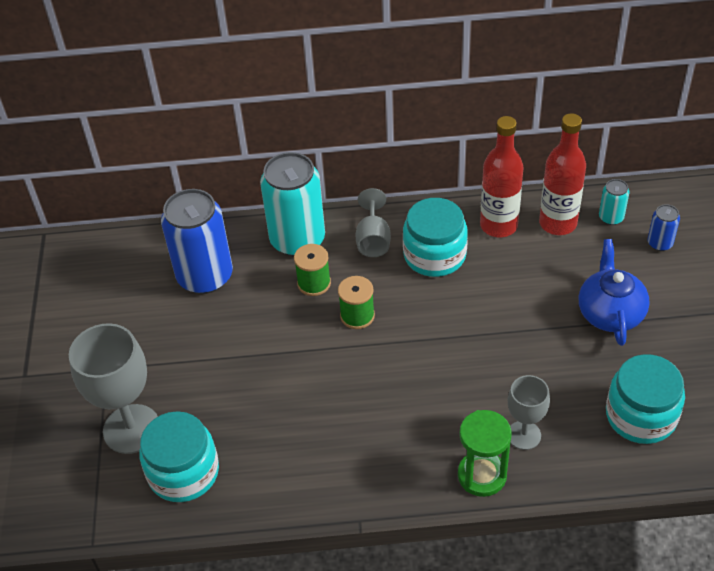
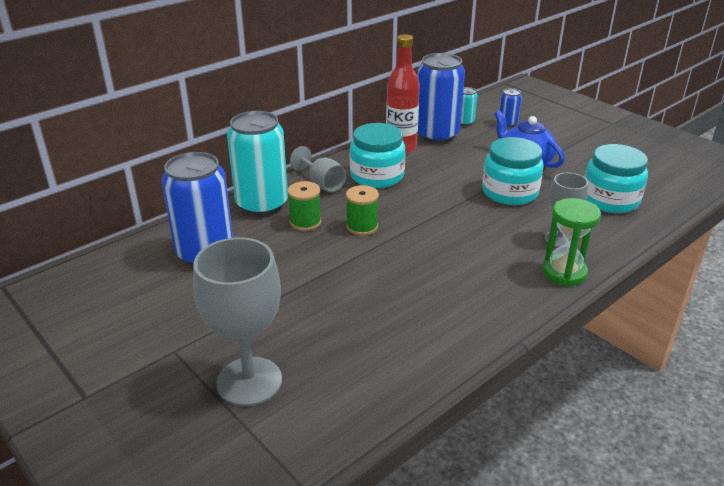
camera: 40 degrees left, 15 degrees down
turquoise jar [139,411,219,502] -> turquoise jar moved to [482,137,544,205]
red bottle [539,113,586,235] -> blue can [418,53,465,143]

